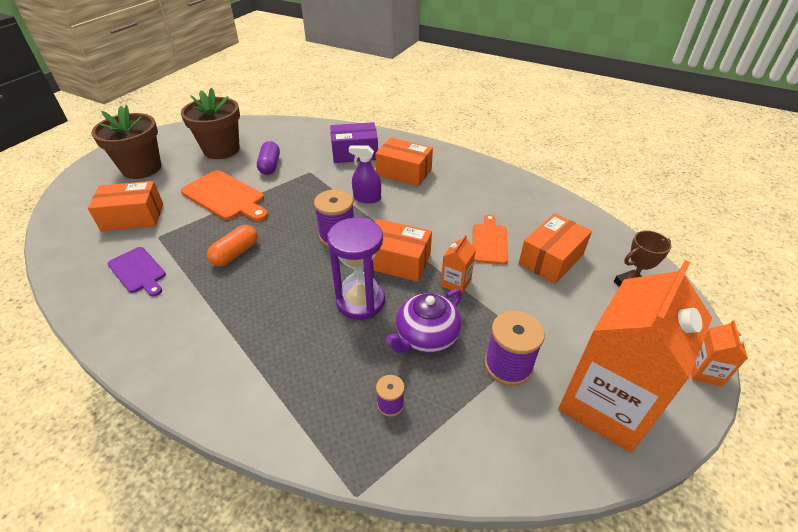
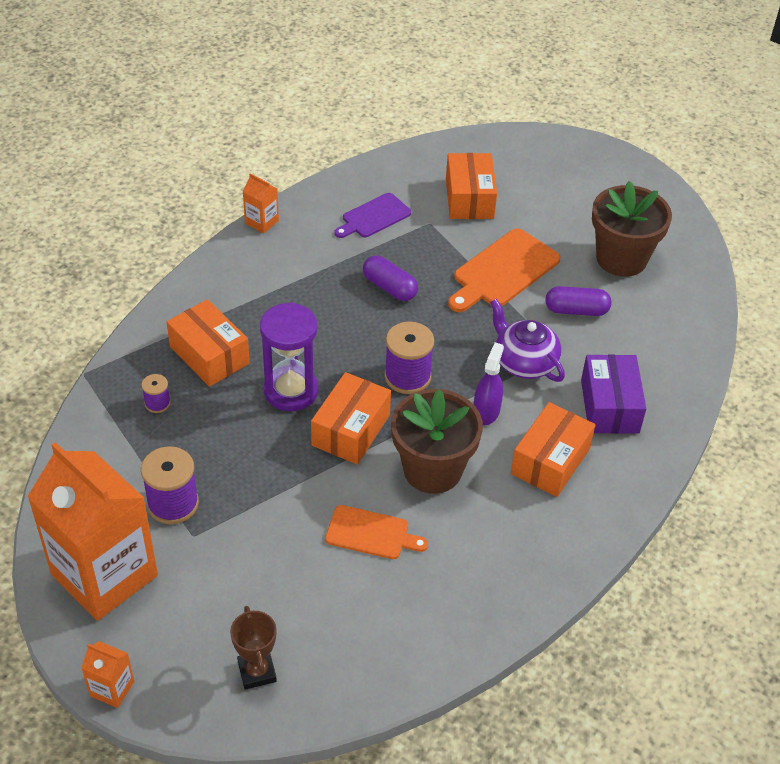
camera: 95 degrees right, 5 degrees up
brown flower pot [91,105,161,179] -> brown flower pot moved to [391,389,483,494]
orange capsule [207,225,258,266] -> purple capsule [363,256,418,301]
purple teapot [386,289,462,353] -> purple teapot moved to [490,299,565,382]
orange carton [441,235,476,294] -> orange carton moved to [242,173,279,234]
orange box [519,213,592,284] -> orange box moved to [167,299,250,387]

